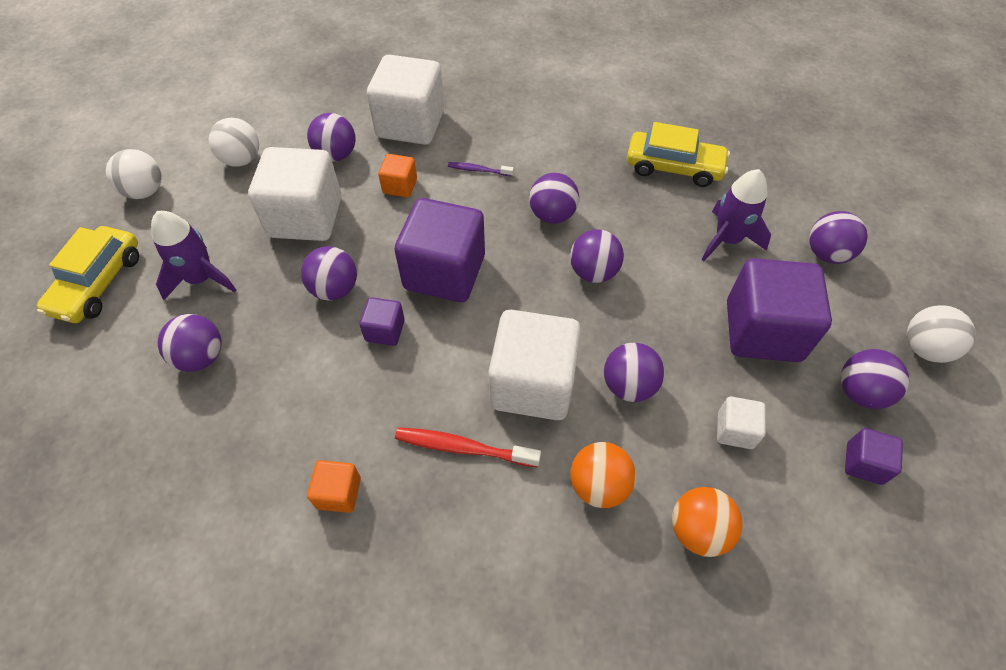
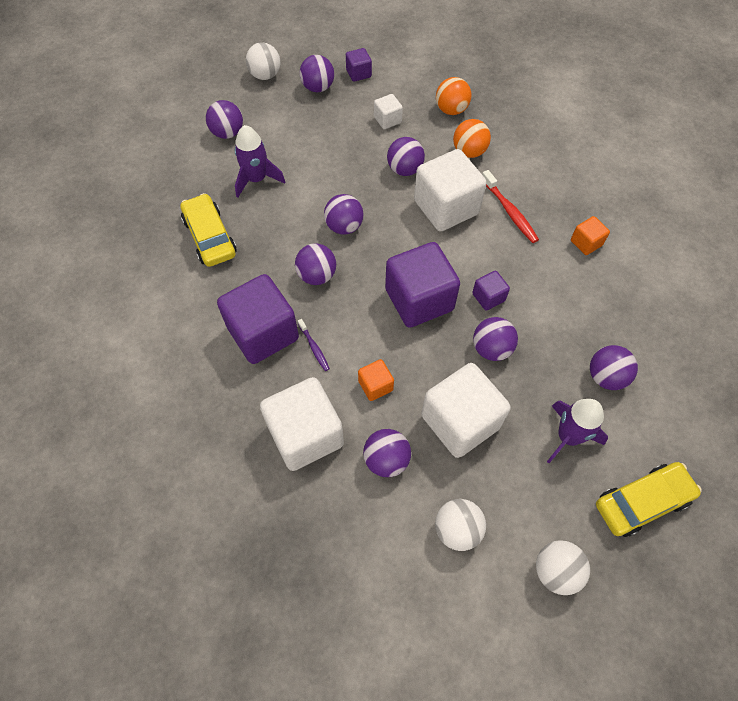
camera: 130 degrees left, 5 degrees up
purple cube [727,258,832,362] -> purple cube moved to [217,274,299,364]

